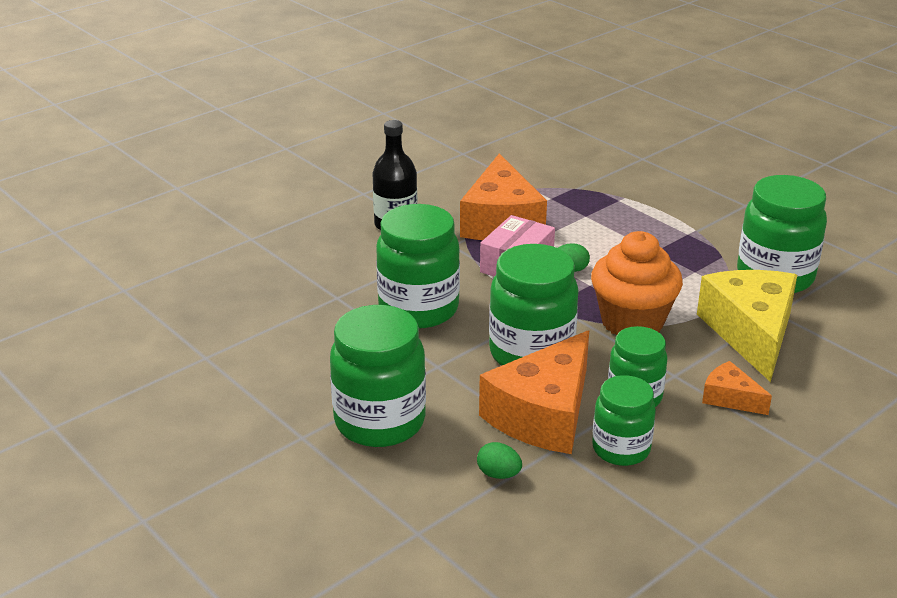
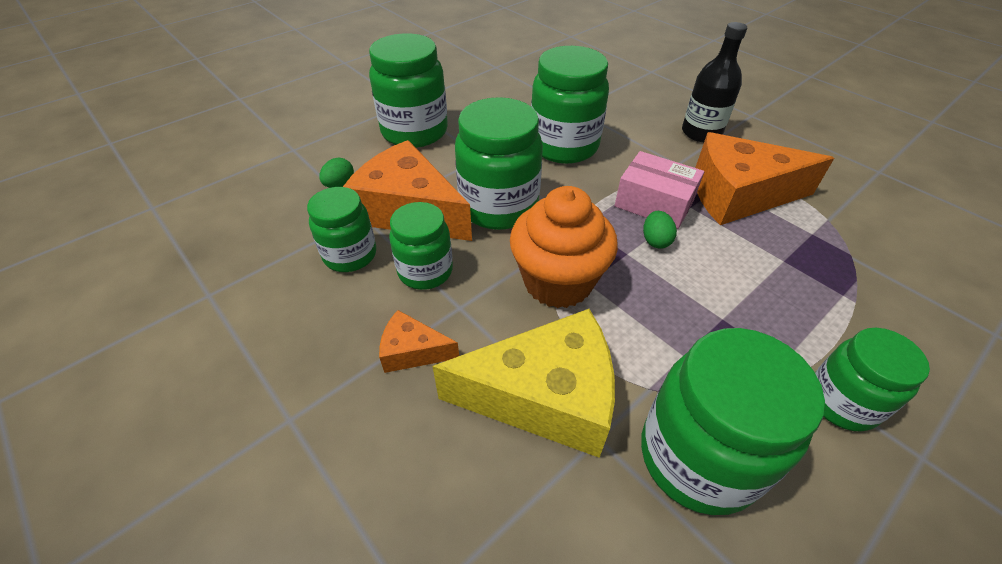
camera: 90 degrees right, 15 degrees up
orange cheese [702,361,772,415] -> orange cheese turned 120 degrees counterclockwise [379,310,459,373]
none -> green jar [815,328,930,432]

